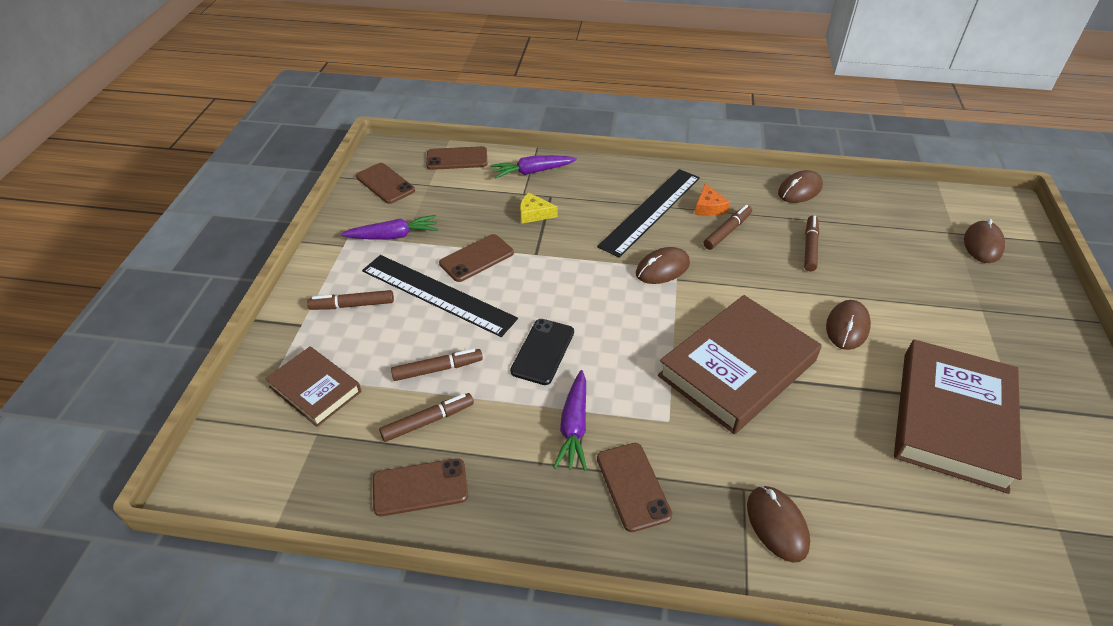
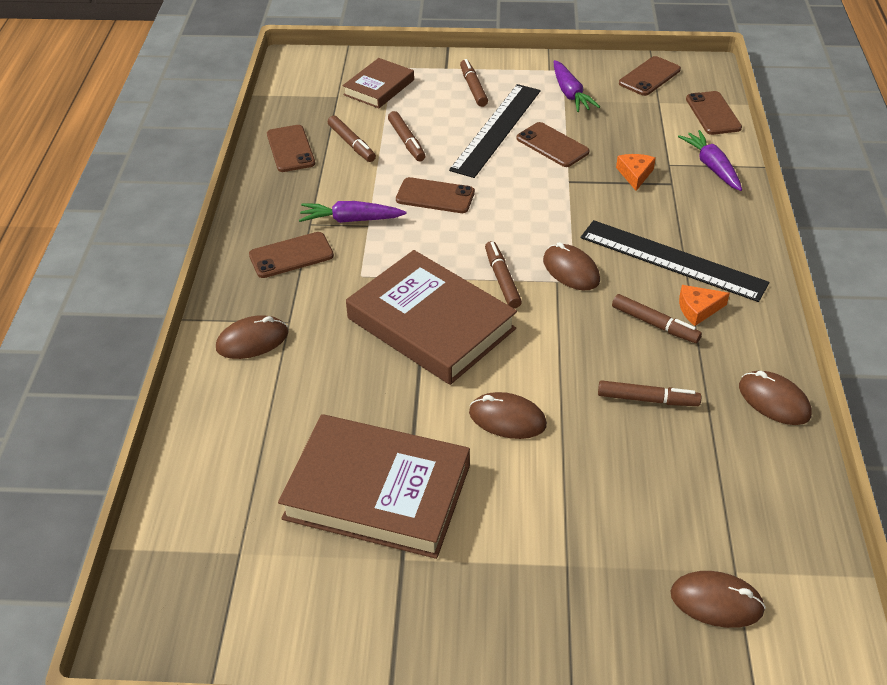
camera: 85 degrees right, 0 degrees up
black phone [510,319,574,385] -> brown phone [396,177,475,213]
yellow cheese [520,193,558,224] -> orange cheese [616,154,656,191]
none -> brown marker [485,241,522,309]

